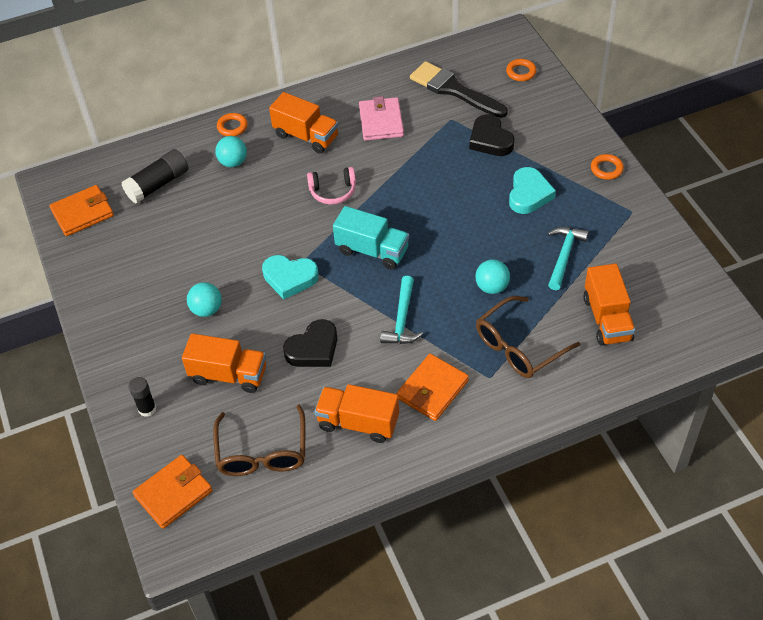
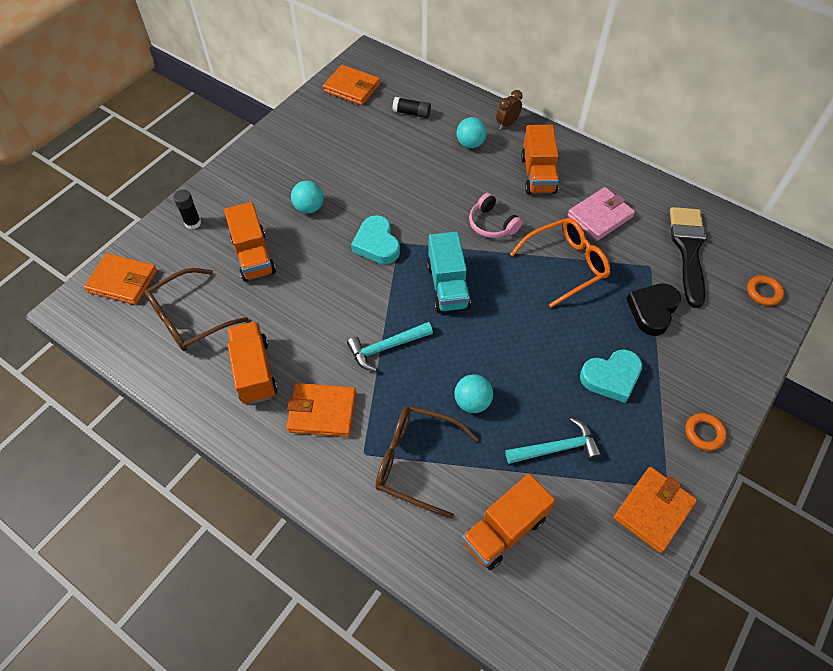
camera: 55 degrees right, 5 degrees up
black glue stick [121,149,189,204] -> black glue stick [392,97,431,118], size x0.62
orange ring [217,113,248,136] -> brown clock [496,90,523,129]
black heart [283,319,337,367] -> none
none -> orange glasses [510,218,610,308]
none -> orange wallet [614,467,697,553]

